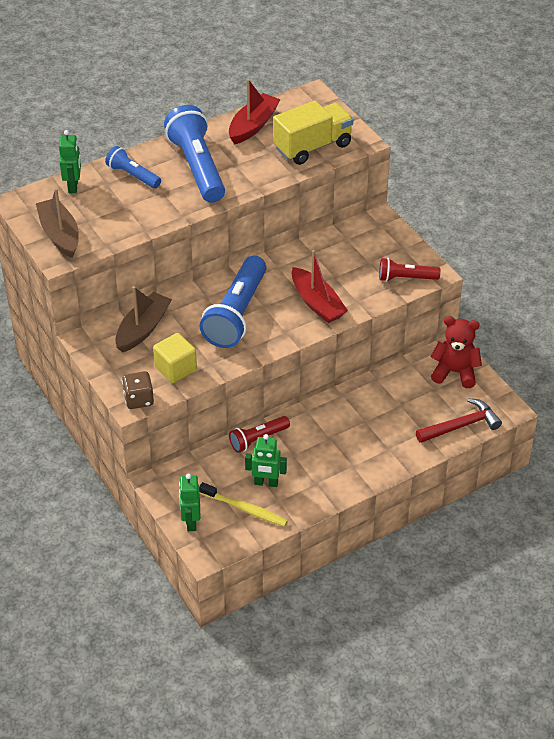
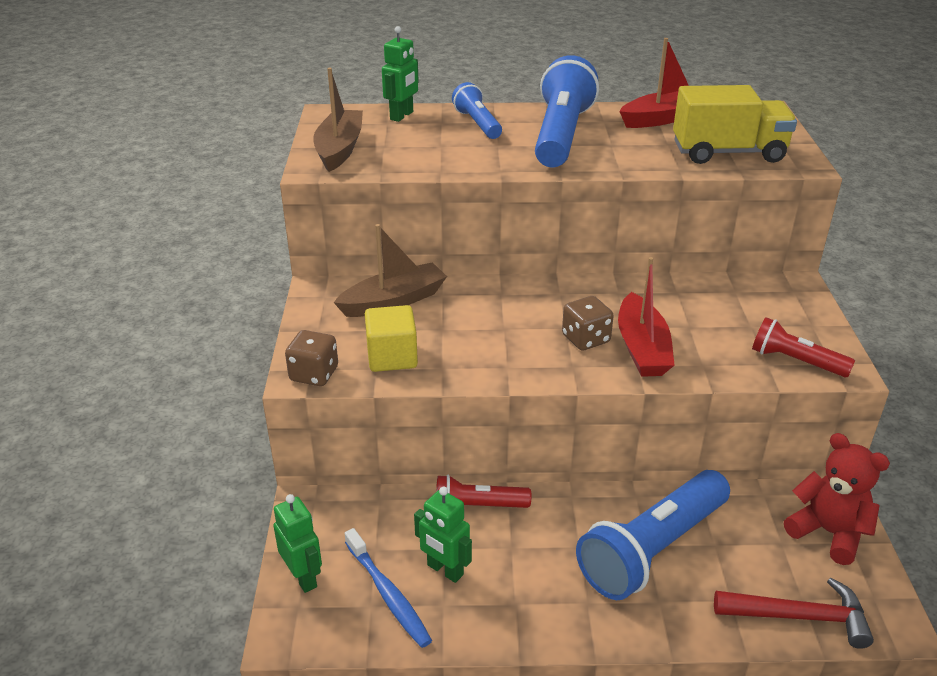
camera: 30 degrees right, 10 degrees down
green robot [179,474,201,531] -> green robot turned 120 degrees clockwise [273,494,322,593]
blue flashlight [199,256,266,348] -> blue flashlight moved to [576,470,730,600]
yellow toothbrush [199,482,288,527] -> blue toothbrush [345,528,432,648]
none -> brown dice [562,296,614,350]

